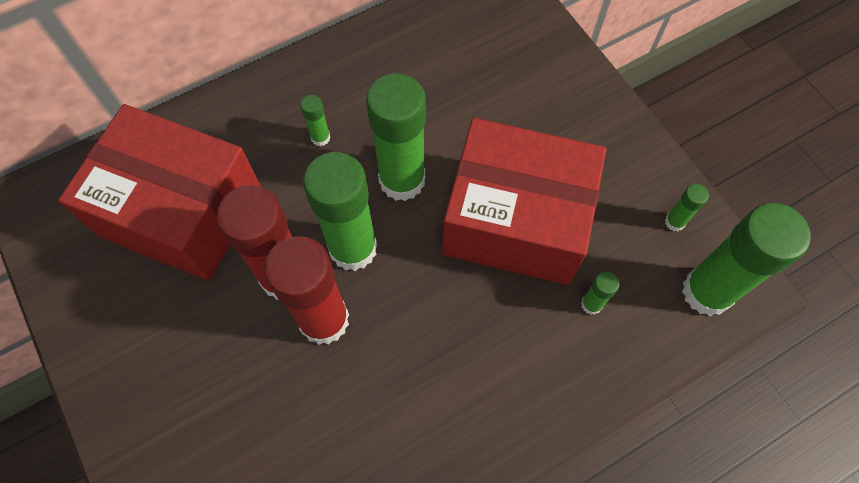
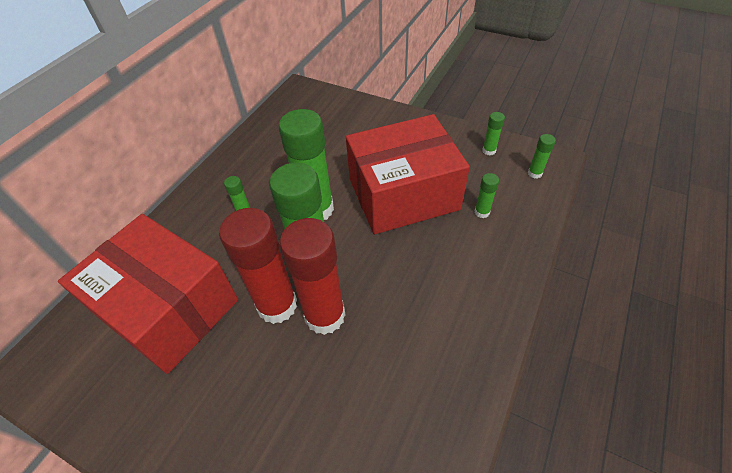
camera: 30 degrees left, 15 degrees down
red box [58,104,261,281] -> red box turned 45 degrees clockwise [58,214,238,374]
green glue stick [682,203,811,316] -> green glue stick [528,134,556,179], size x0.43

